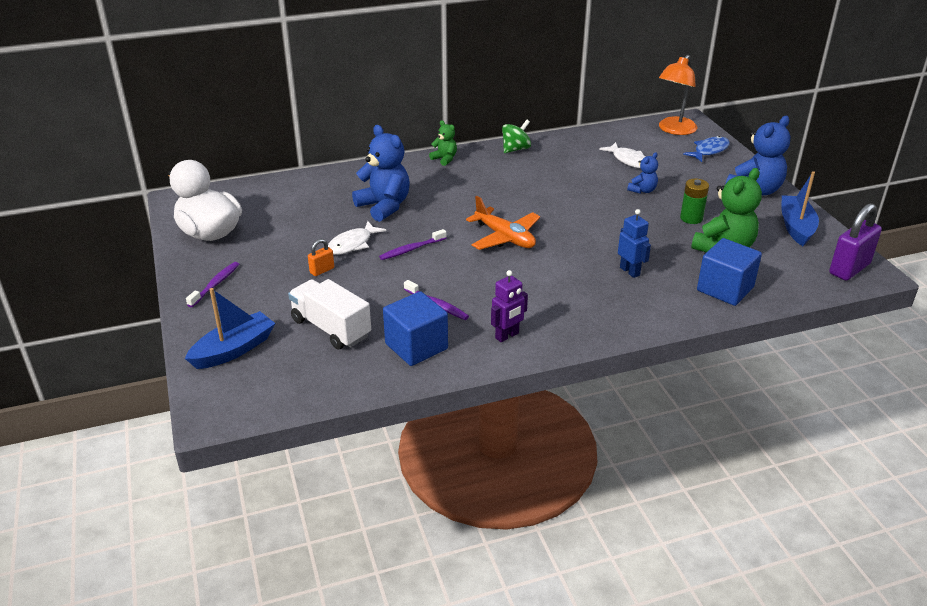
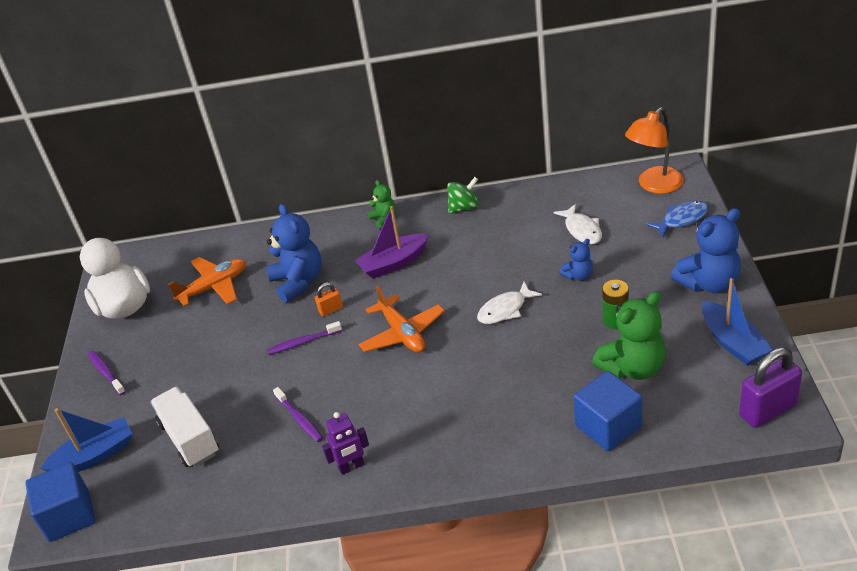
camera: 20 degrees right, 5 degrees up
purple toothbrush [186,262,239,307] -> purple toothbrush turned 75 degrees counterclockwise [88,351,126,395]
orange padlock [308,239,334,276] -> orange padlock moved to [315,282,343,317]
white fish [328,221,386,255] -> white fish moved to [477,282,542,324]
blue cube [383,291,448,366] -> blue cube moved to [25,462,96,542]
blue robot [618,209,651,278] -> none
blue boat [781,171,819,246] -> blue boat turned 135 degrees clockwise [702,278,773,366]
none -> orange plane [167,257,246,306]
none -> purple boat [355,206,429,279]

